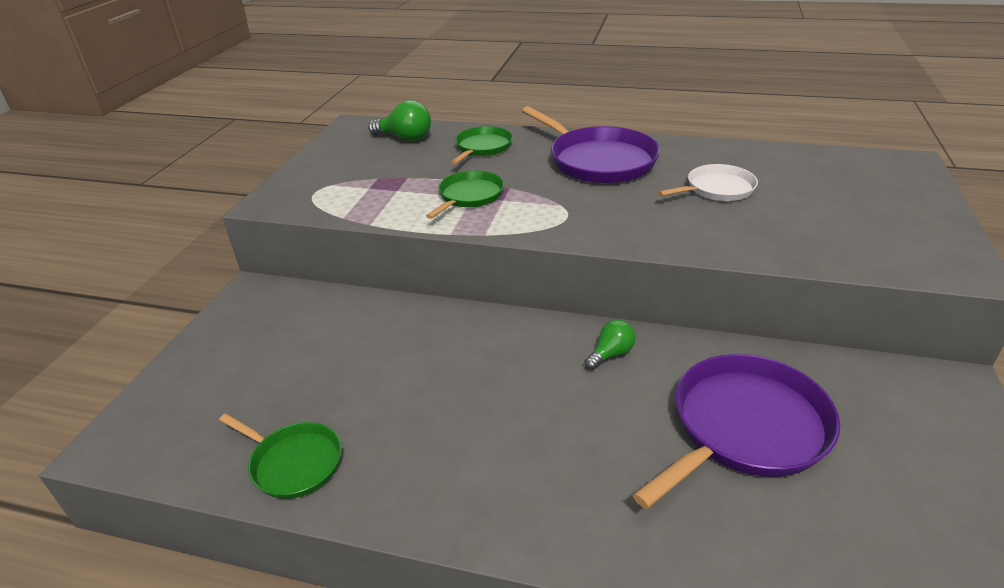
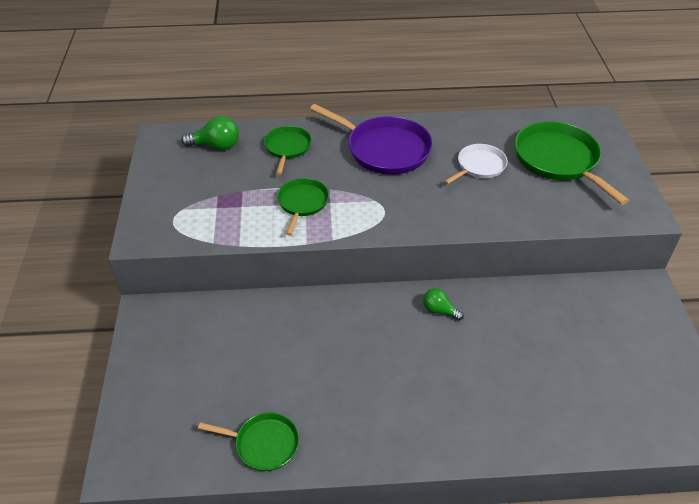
camera: 20 degrees left, 10 degrees up
green light bulb [584,320,636,370] -> green light bulb turned 90 degrees counterclockwise [423,288,464,321]
purple pan [633,354,840,509] -> none
none -> green pan [514,121,629,205]

